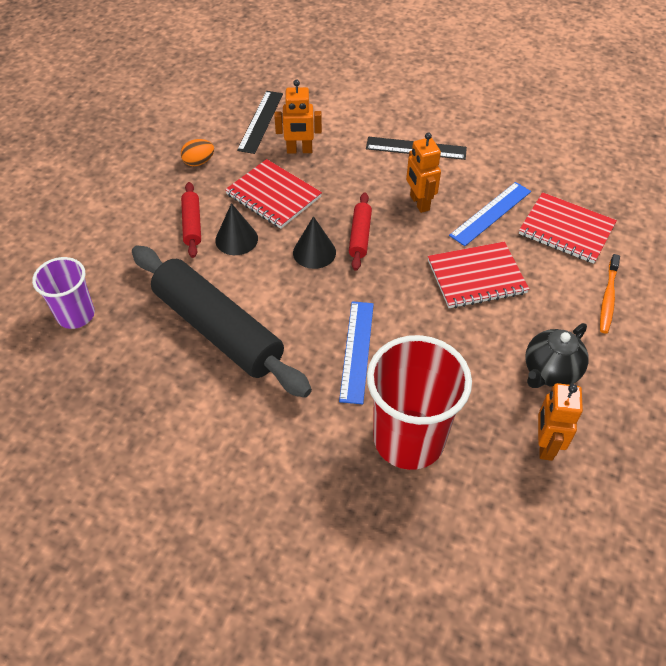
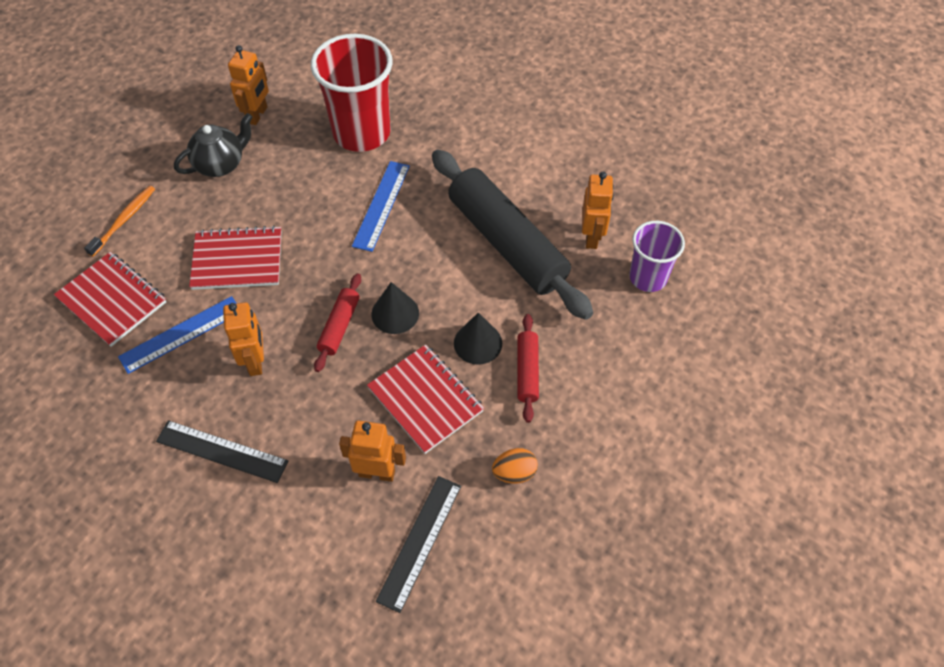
camera: 170 degrees left, 5 degrees up
none -> orange robot [582,172,614,249]

